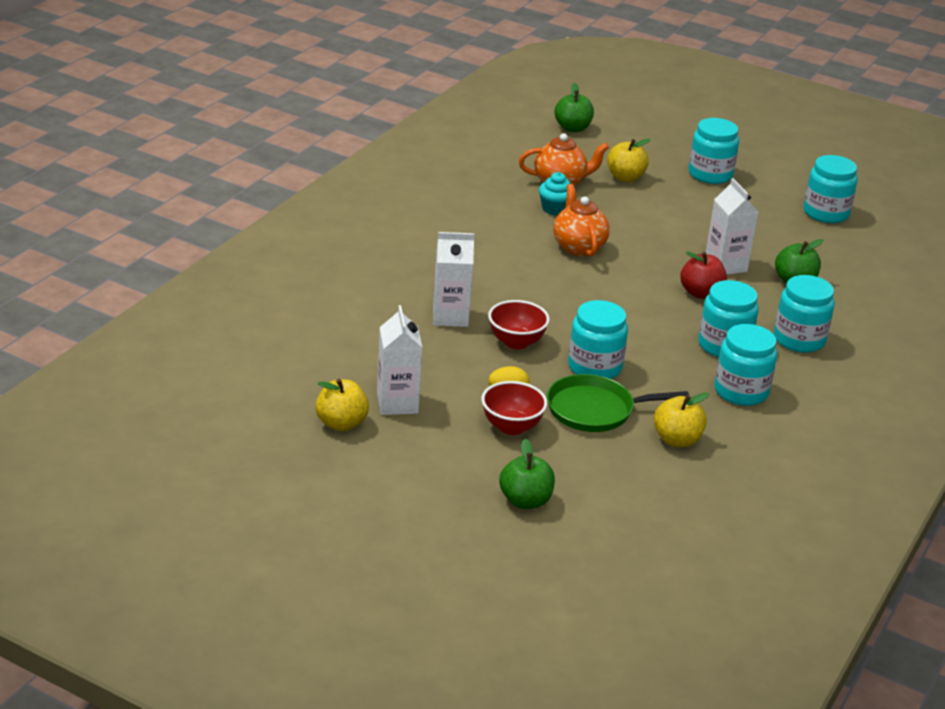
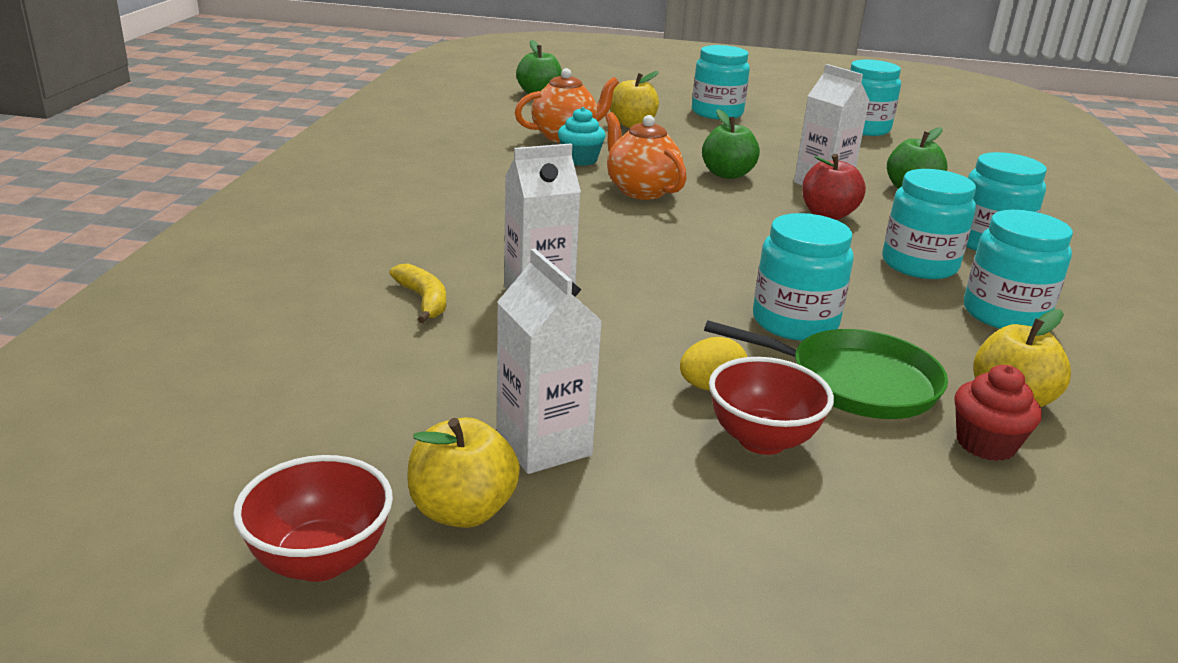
camera: 20 degrees left, 5 degrees down
red bowl [488,300,550,350] -> red bowl moved to [233,455,393,582]
green apple [499,438,555,509] -> green apple moved to [702,109,760,179]
green pan [547,374,689,432] -> green pan turned 135 degrees counterclockwise [704,321,948,419]
none -> yellow banana [389,264,446,323]
none -> red cupcake [954,365,1042,461]

